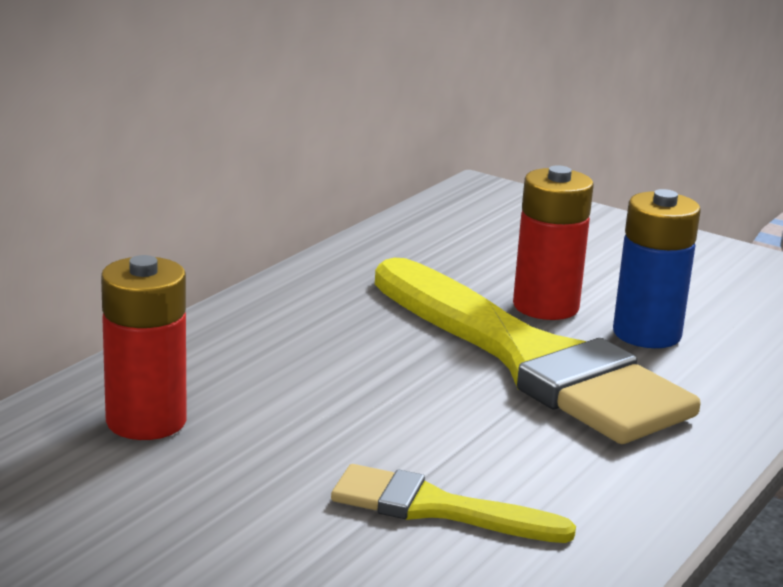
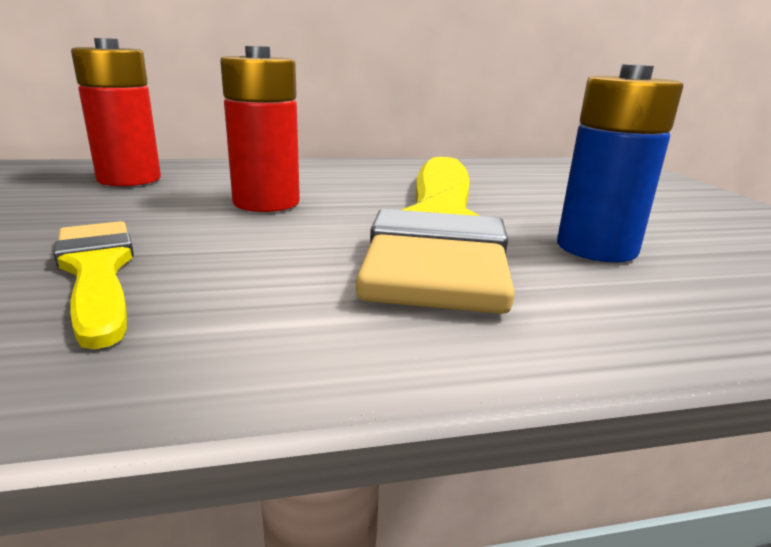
camera: 45 degrees right, 0 degrees up
red battery [513,165,594,320] -> red battery moved to [220,46,300,212]

